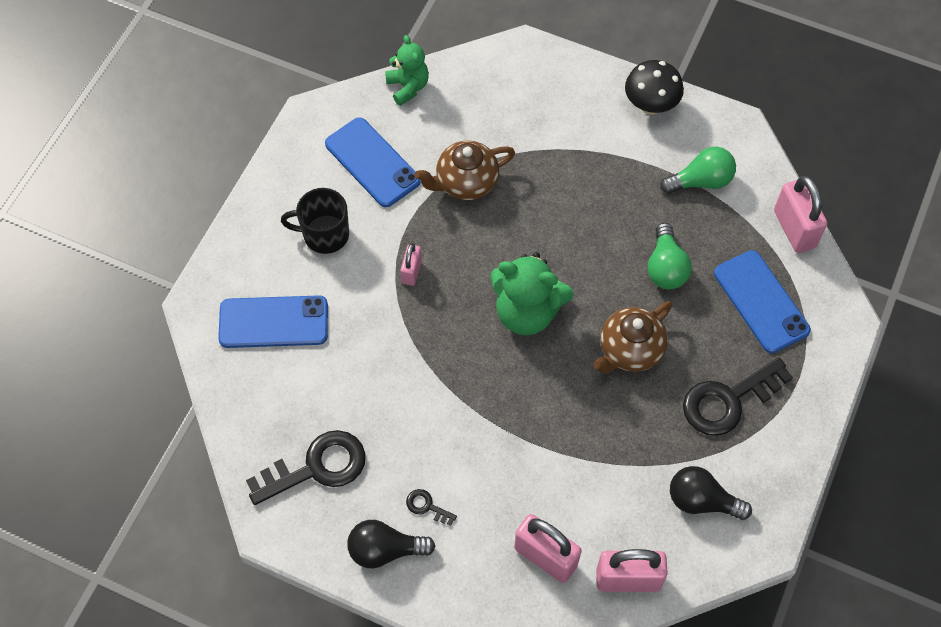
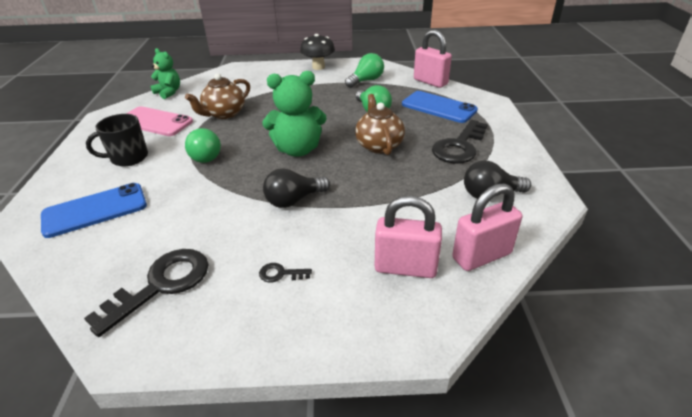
camera: 25 degrees left, 25 degrees down
blue phone [325,117,421,207] -> pink phone [126,106,193,136]
black light bulb [347,520,436,569] -> black light bulb moved to [263,168,330,208]
pink padlock [401,243,422,286] -> green light bulb [185,128,221,163]
brown teapot [593,301,672,374] -> brown teapot turned 150 degrees clockwise [355,94,405,155]

